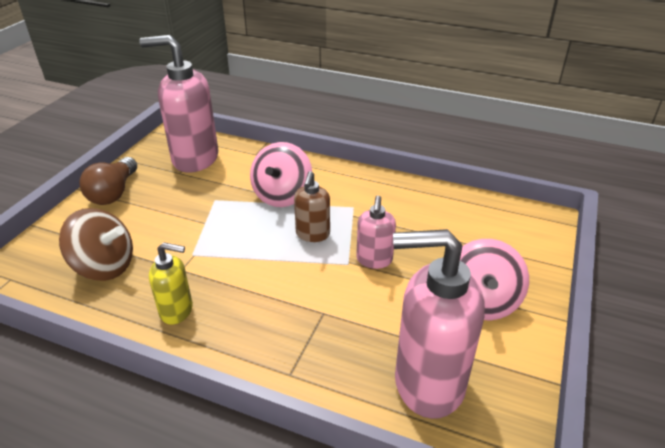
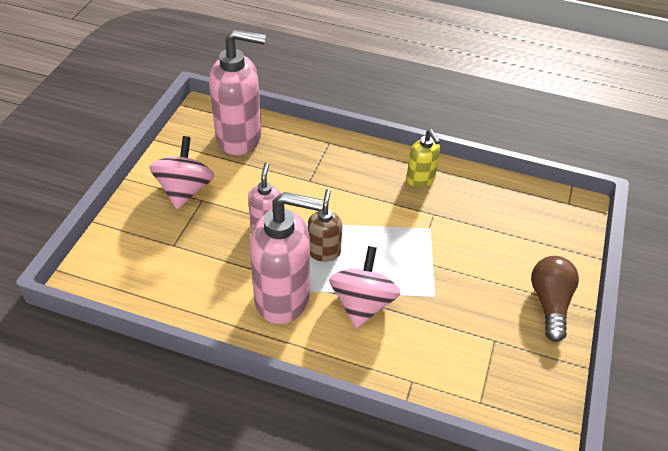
camera: 175 degrees right, 10 degrees up
brown spinning top [59,208,133,281] -> none
pink soap dispenser [139,35,218,172] -> pink soap dispenser moved to [249,192,323,324]
yellow soap dispenser [149,242,193,325] -> yellow soap dispenser turned 120 degrees counterclockwise [406,129,440,188]

